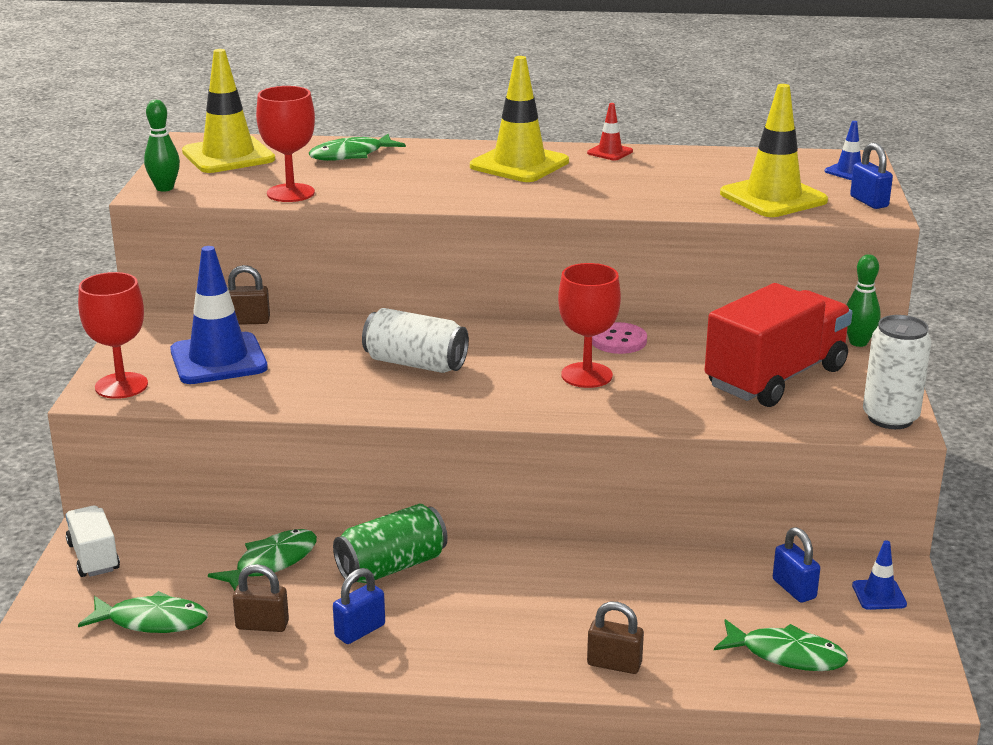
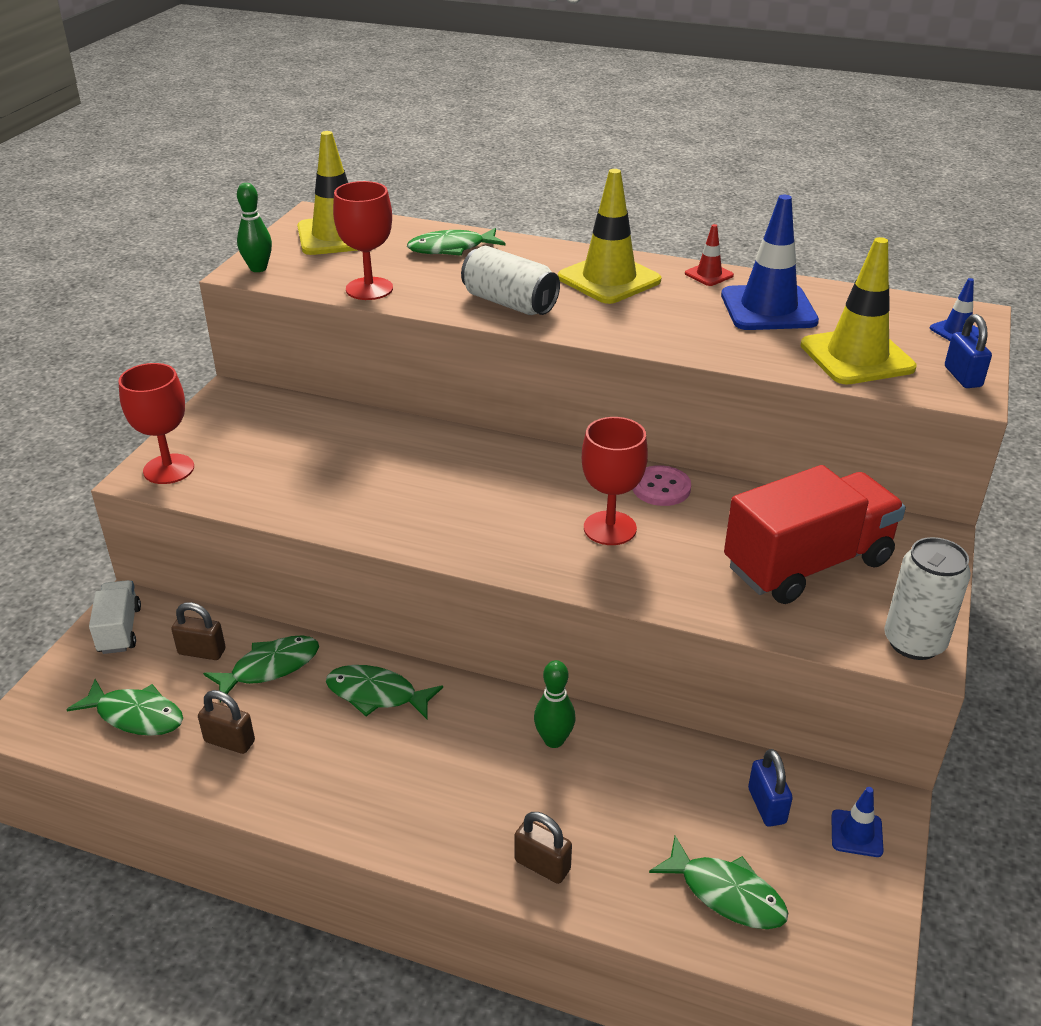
camera: 15 degrees right, 10 degrees up
blue traffic cone [170,246,268,384] -> blue traffic cone moved to [721,195,819,330]
brown padlock [228,265,270,325] -> brown padlock moved to [171,602,226,660]
green can [333,504,448,583] -> green fish [326,665,443,719]
blue padlock [333,568,385,644] -> none
white can [362,308,469,373] -> white can moved to [461,246,560,315]
green bowling pin [847,254,881,347] -> green bowling pin moved to [534,660,575,748]

